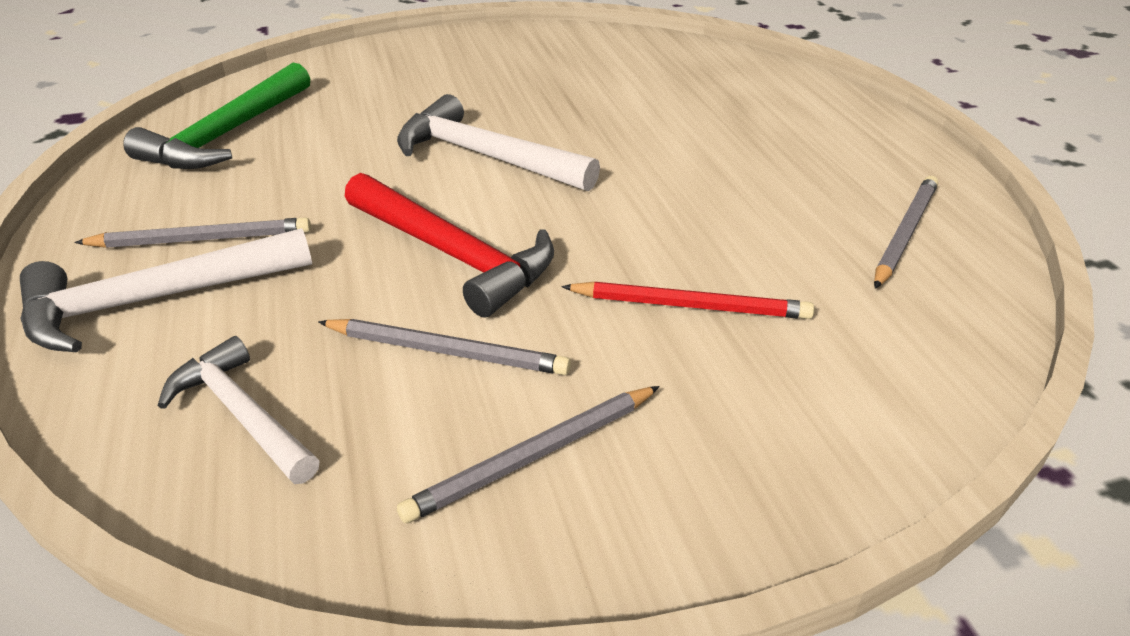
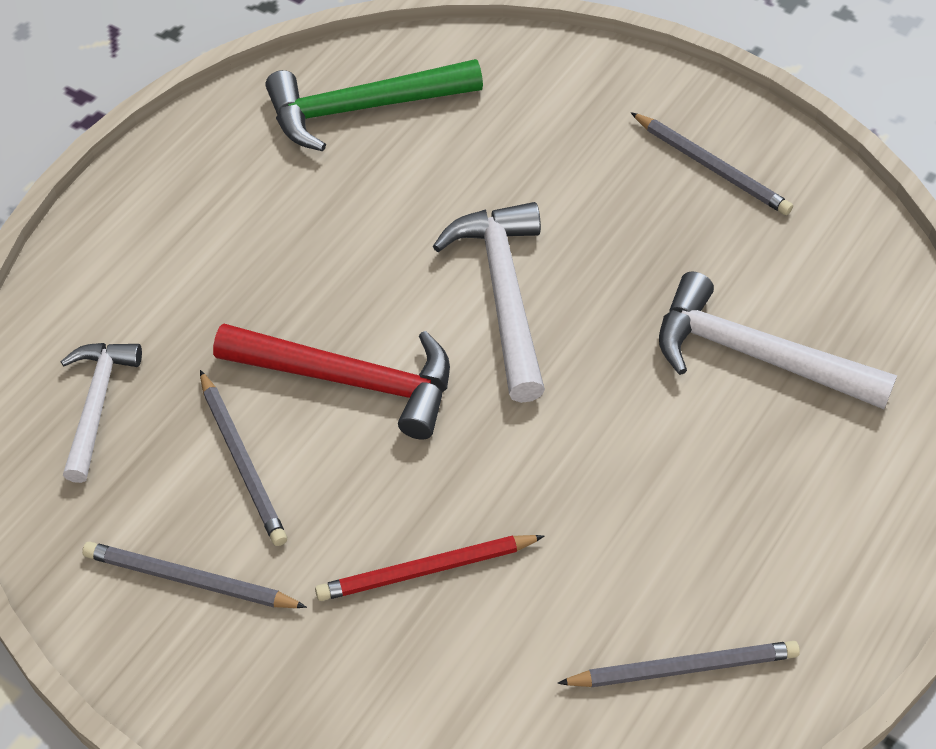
camera: 50 degrees right, 15 degrees up
white hammer [20,228,312,353] -> white hammer moved to [659,272,897,409]
grey pencil [74,217,311,248] -> grey pencil moved to [631,112,793,215]
red hammer [345,173,554,317] -> red hammer turned 75 degrees counterclockwise [213,323,450,440]
red pencil [561,281,814,319] -> red pencil turned 105 degrees clockwise [315,535,545,601]

